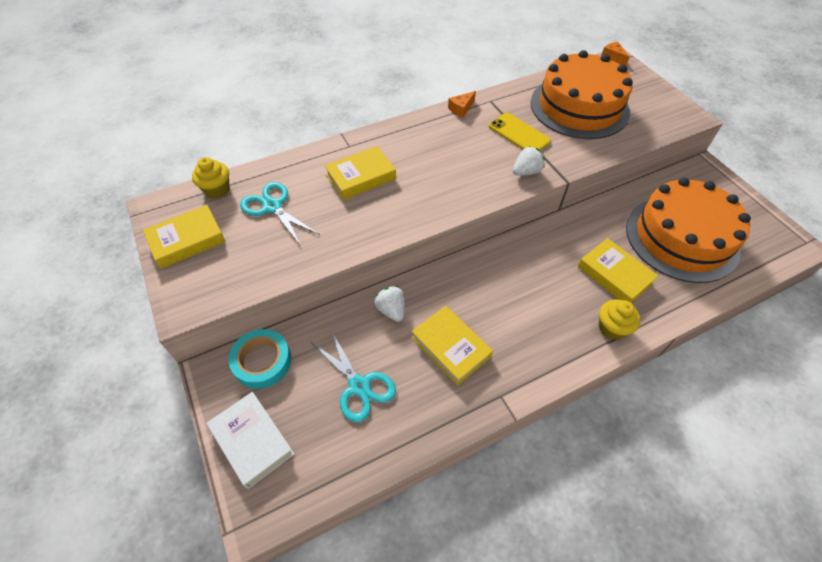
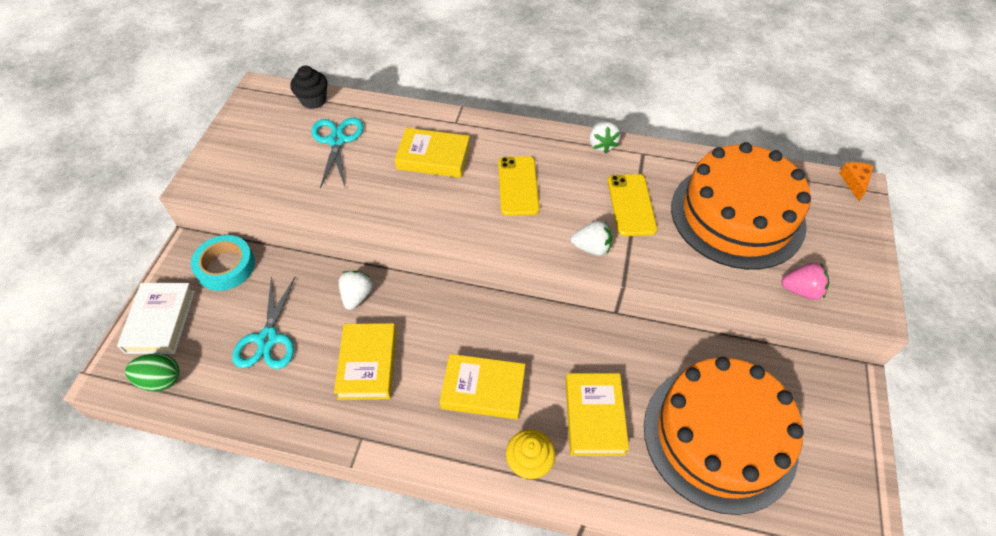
camera: 40 degrees right, 0 degrees up
yellow book [143,205,226,269] -> yellow book moved to [439,354,525,420]
yellow cupcake [192,157,229,199] -> black cupcake [290,66,328,109]
orange cheese [448,91,476,118] -> white strawberry [589,121,621,153]
none -> green egg [125,353,180,391]
none -> yellow phone [498,156,540,216]
none -> pink strawberry [781,263,829,300]

